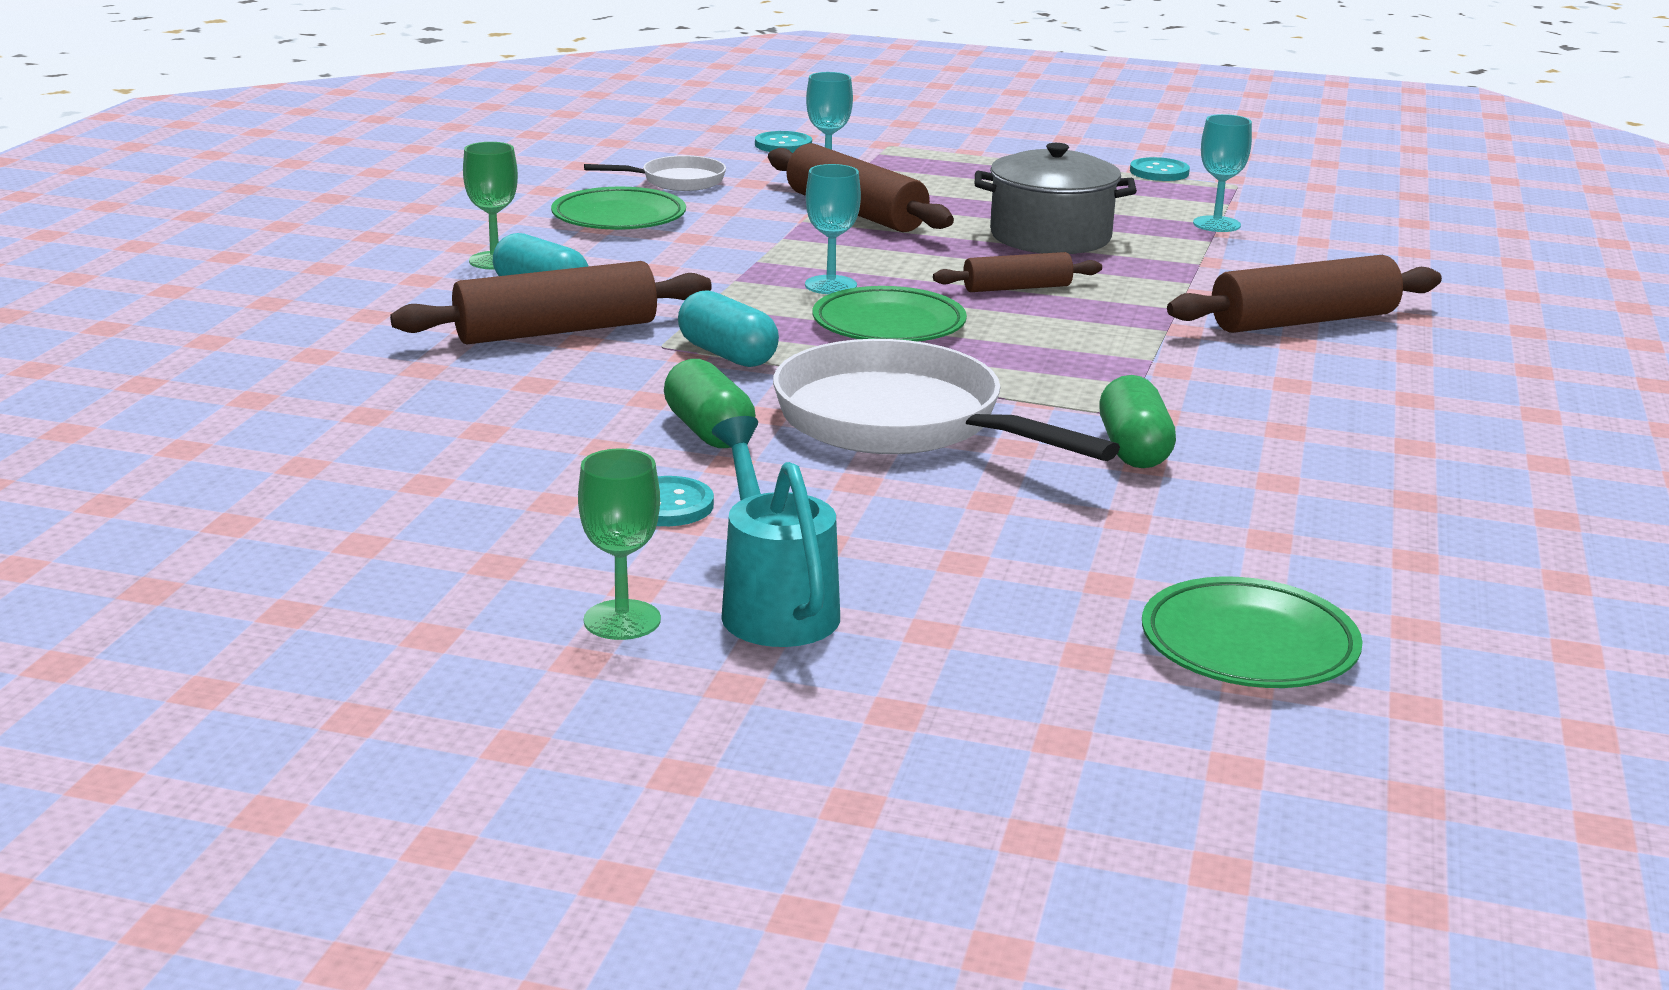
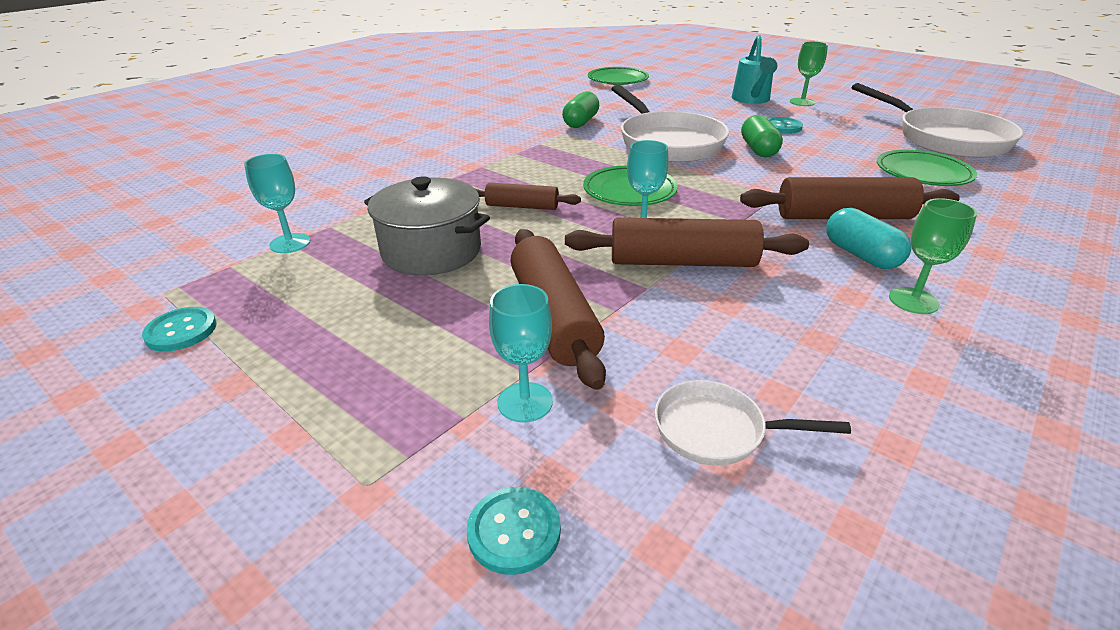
camera: 155 degrees left, 10 degrees up
green plate [551,187,686,230] -> green plate moved to [877,150,977,186]
turquoise capsule [678,291,779,367] -> none
brown rolling pin [1167,255,1442,333] -> brown rolling pin moved to [565,218,809,267]
none -> white pan [852,83,1023,158]

